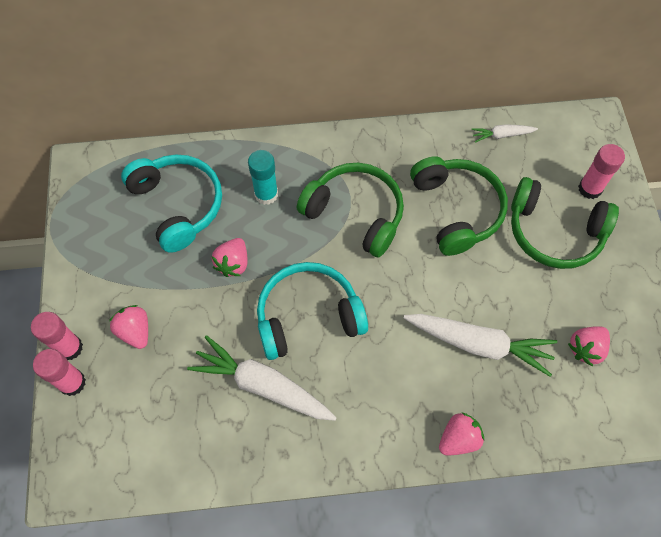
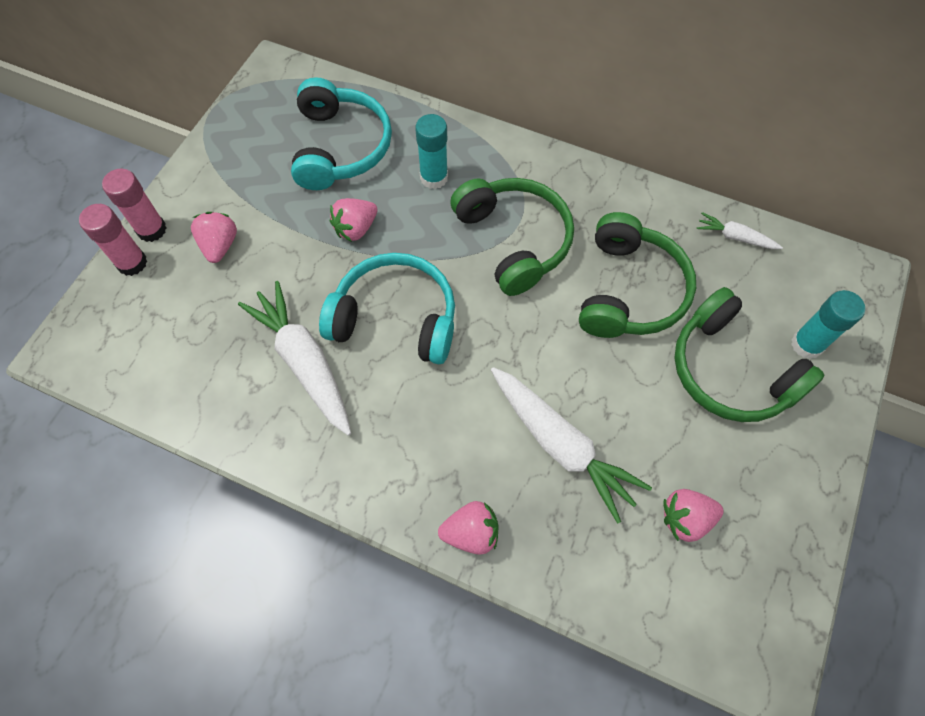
camera: 30 degrees right, 0 degrees up
pink glue stick [578,144,625,199] -> turquoise glue stick [791,290,865,359]

